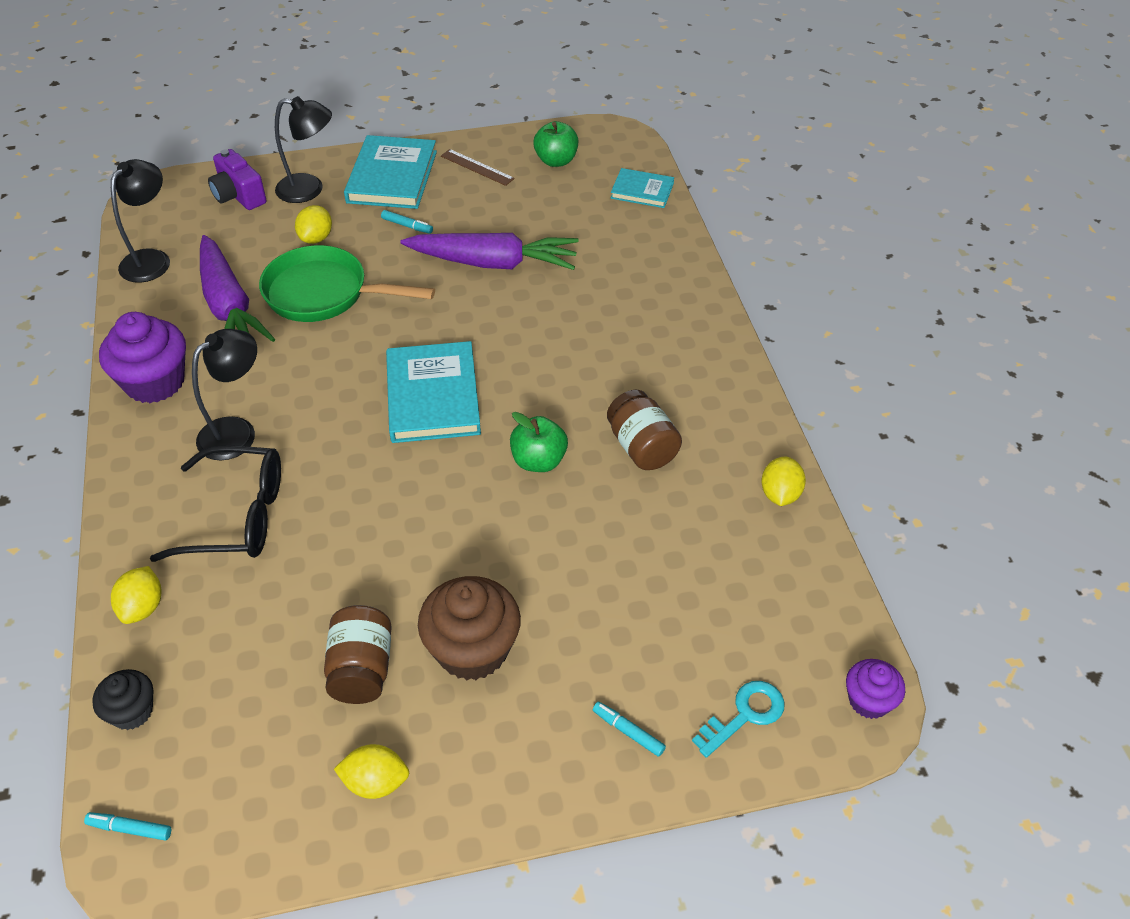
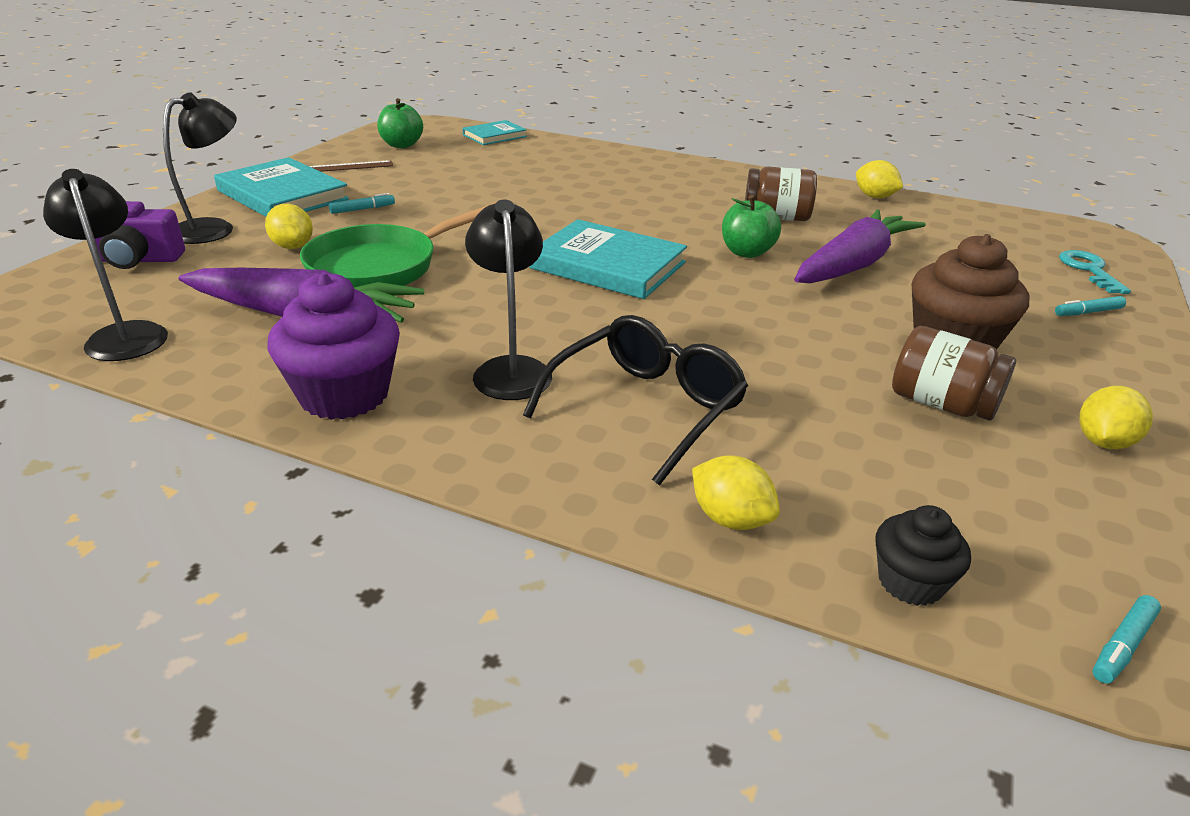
camera: 55 degrees left, 15 degrees down
purple carrot [401,233,579,270] -> purple carrot moved to [794,209,926,283]
purple cupcake [846,659,905,719] -> none

